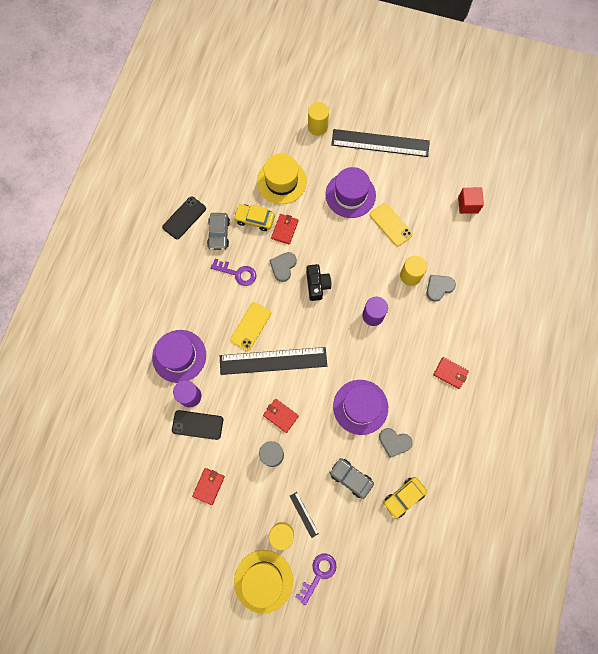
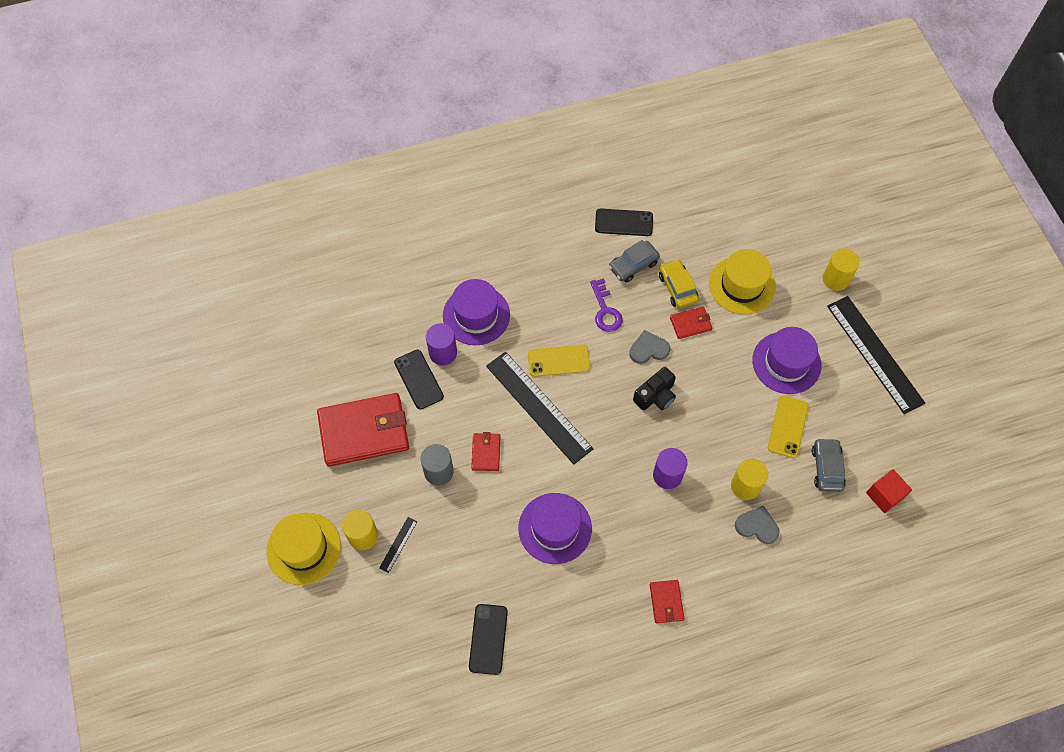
camera: 55 degrees right, 10 degrees down
red wallet [192,468,225,505] -> red wallet [317,393,409,467], size x2.20
purple key [296,553,337,605] -> none
grey car [329,458,374,499] -> grey car moved to [812,438,846,492]
grey heart [379,428,413,458] -> none
yellow car [383,477,427,519] -> black phone [469,604,508,675]

